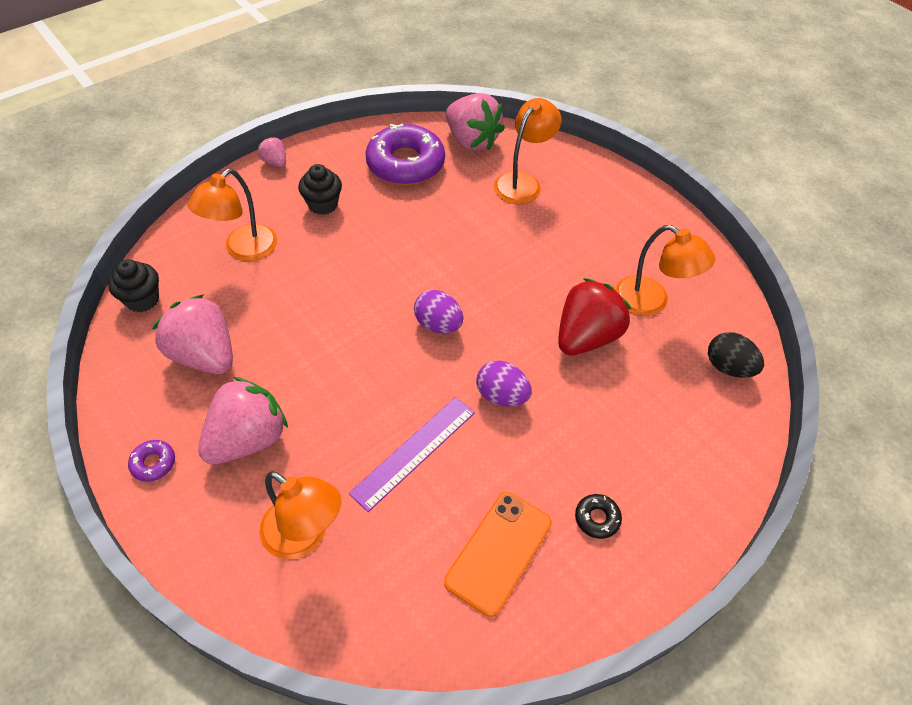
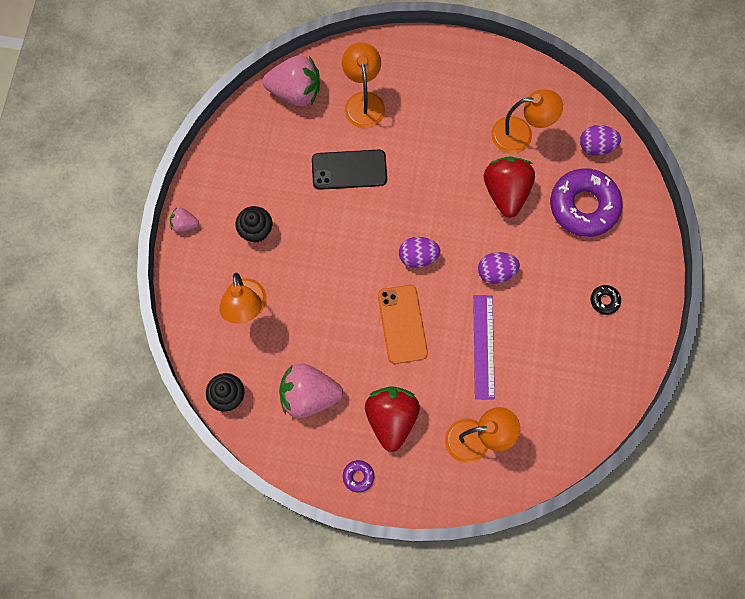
camera: 40 degrees left, 20 degrees up
pink strawberry [198,377,288,464] -> red strawberry [365,386,420,452]
purple donut [365,124,445,185] -> purple donut moved to [550,168,623,237]
orange phone [444,492,552,617] -> orange phone moved to [378,285,428,364]
black egg [708,332,764,378] -> purple egg [580,125,621,156]
none -> black phone [312,150,387,190]

